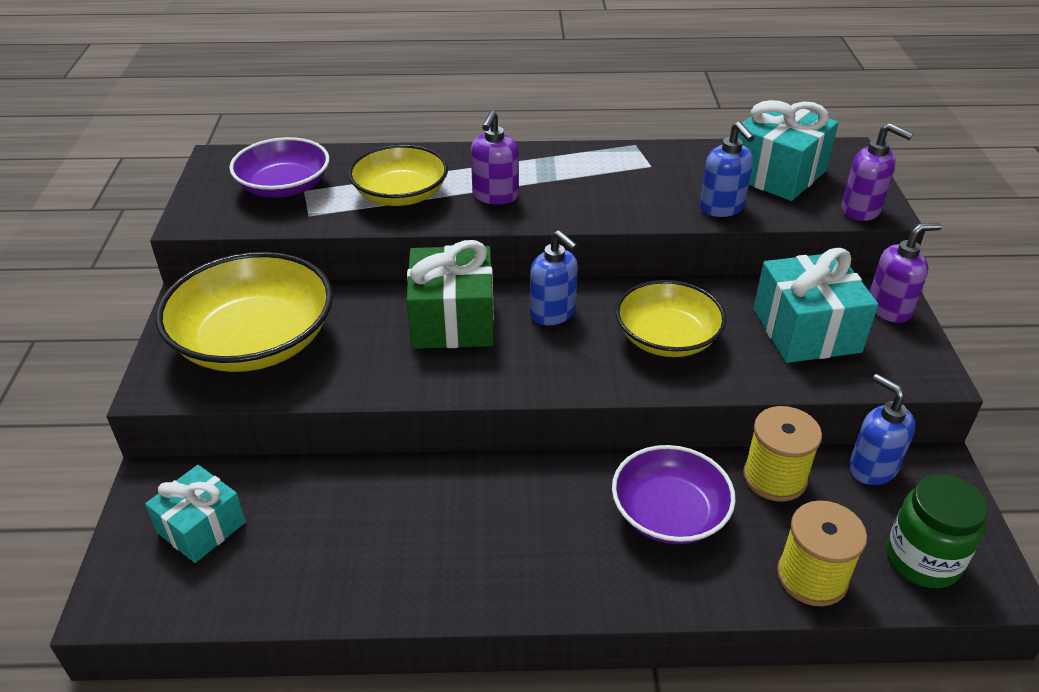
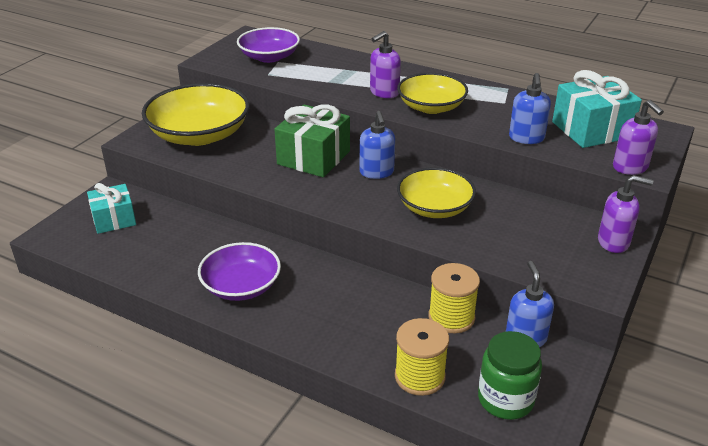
camera: 30 degrees right, 5 degrees down
yellow bowl [348,145,448,206] -> yellow bowl moved to [397,73,468,114]
purple bowl [612,445,736,544] -> purple bowl moved to [198,242,281,301]
turquoise gift [753,248,878,363] -> none

